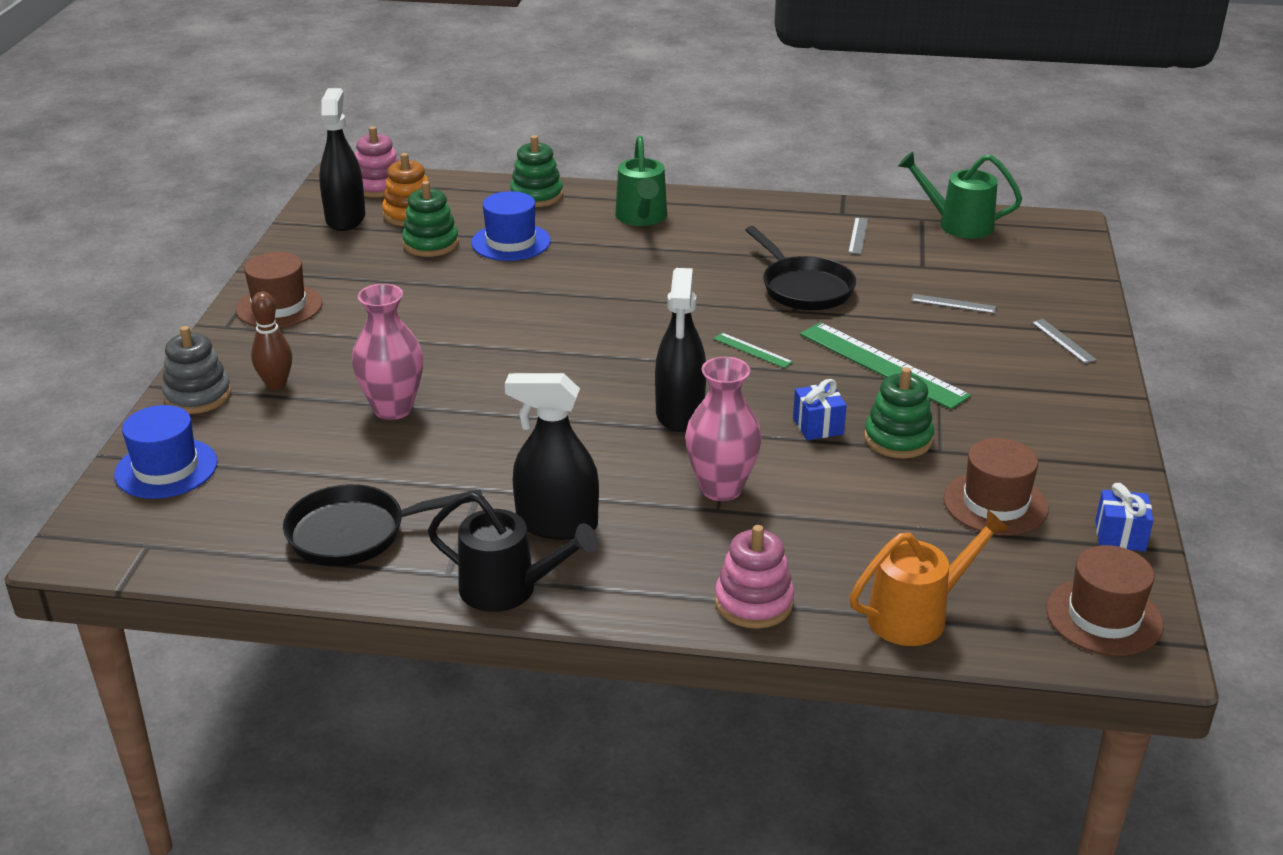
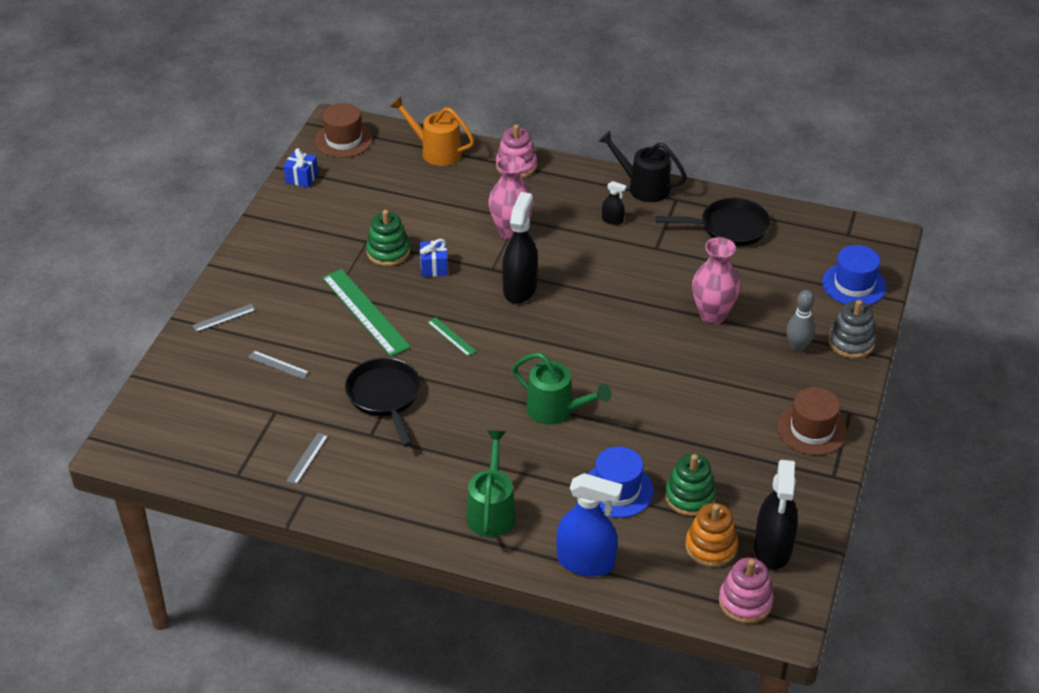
camera: 170 degrees left, 10 degrees up
brown bowling pin [251,292,292,390] -> grey bowling pin [786,290,815,352]
black spray bottle [505,373,599,540] -> black spray bottle [602,181,627,225], size x0.46
green stacking toy [510,135,563,207] -> blue spray bottle [557,473,623,576]
orange watering can [850,510,1010,646] -> orange watering can turned 45 degrees clockwise [390,96,474,166]
green watering can [898,151,1022,239] -> green watering can moved to [512,353,611,424]
brown hat [944,438,1049,536] -> none
grey ruler [1031,319,1097,364] -> grey ruler turned 75 degrees clockwise [192,304,256,332]

